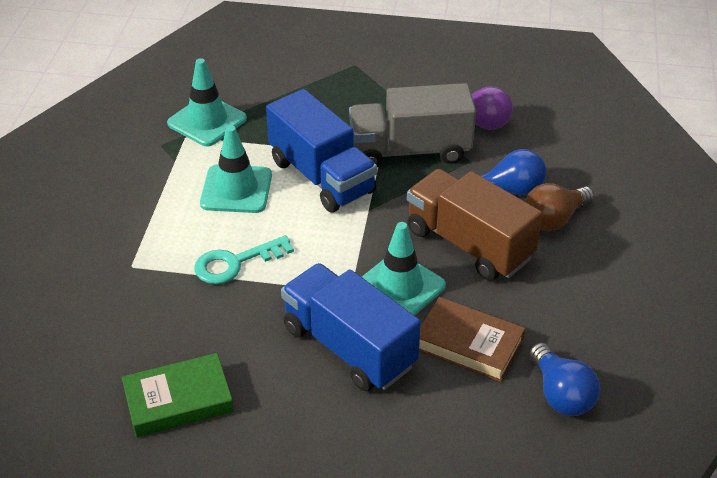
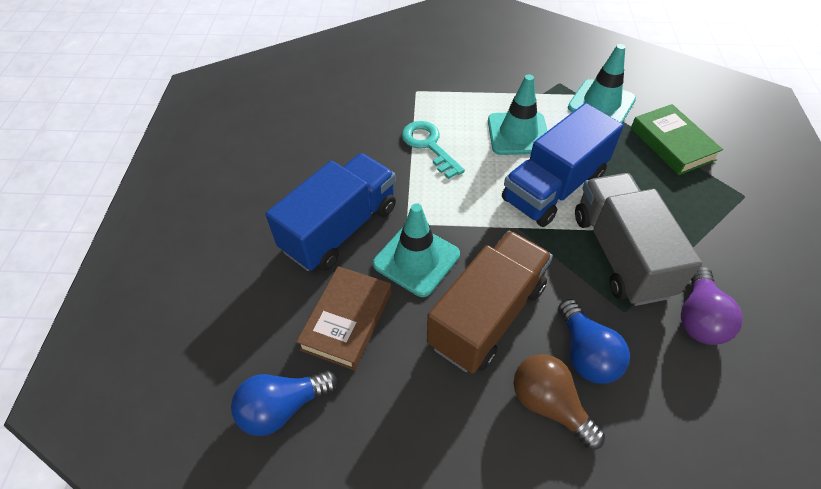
camera: 85 degrees right, 10 degrees up
green book [122,353,234,437] -> green book moved to [631,104,723,175]

